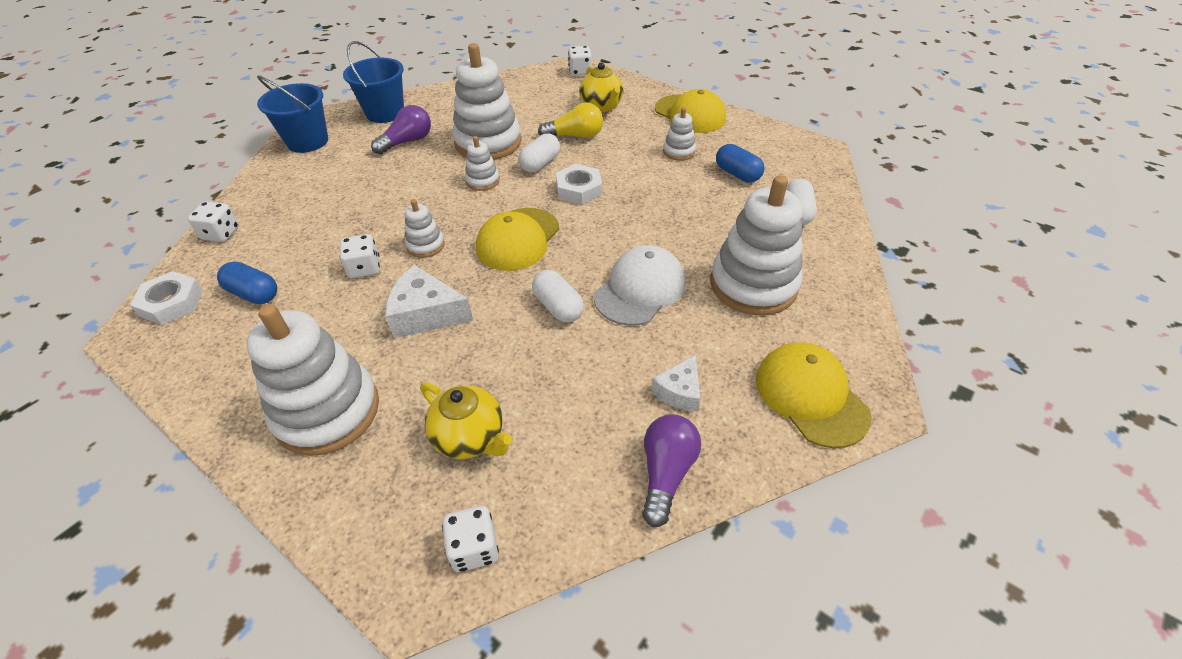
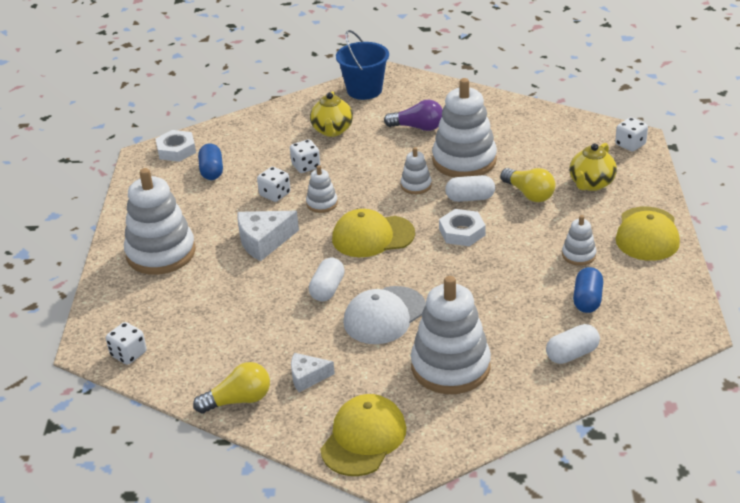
camera: 55 degrees right, 10 degrees down
white dice [188,201,239,242] -> white dice moved to [290,139,320,173]
blue bucket [343,41,404,123] -> none
white cheese [385,265,473,338] -> white cheese turned 90 degrees counterclockwise [237,211,299,261]
yellow teapot [420,382,512,459] -> yellow teapot moved to [310,91,353,137]
white cap [594,245,686,326] -> white cap turned 135 degrees clockwise [343,286,426,344]
purple light bulb [642,414,701,527] -> yellow light bulb [193,362,270,414]

